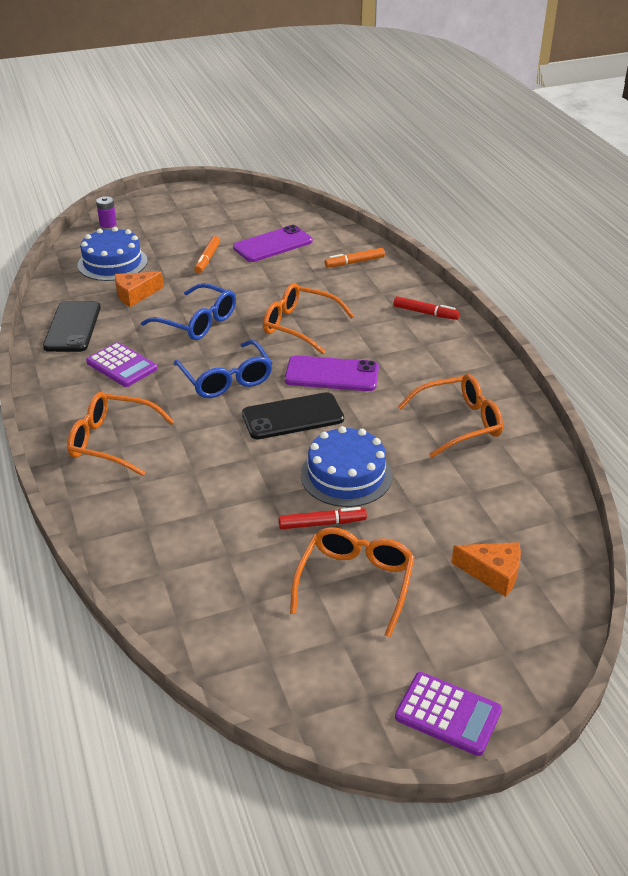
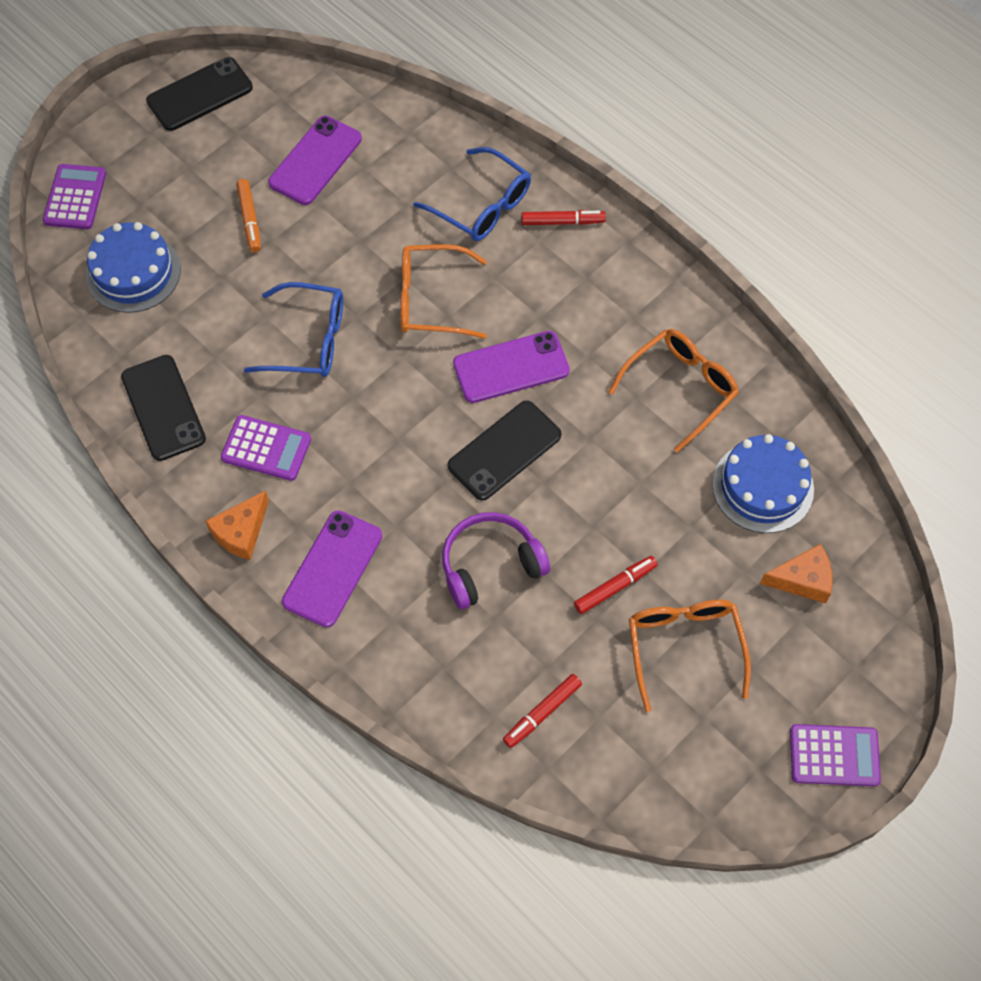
camera: 25 degrees left, 25 degrees up
orange glasses [67,392,175,476] -> purple phone [282,510,382,628]
purple battery [96,196,117,228] -> purple calculator [43,164,106,229]
orange cheese [115,272,164,307] -> orange cheese moved to [205,490,269,560]
blue glasses [174,340,273,398] -> blue glasses moved to [413,147,531,241]
blue cake [301,426,392,507] -> blue cake moved to [712,434,814,533]
orange marker [325,248,385,268] -> none
none -> black phone [146,57,253,131]
none -> purple headphones [442,512,550,609]
none -> red marker [503,674,582,748]

